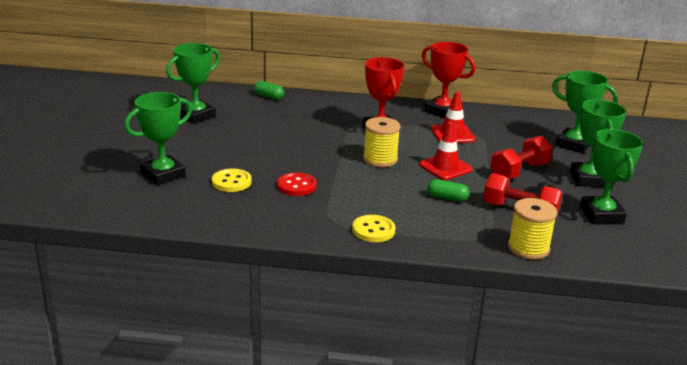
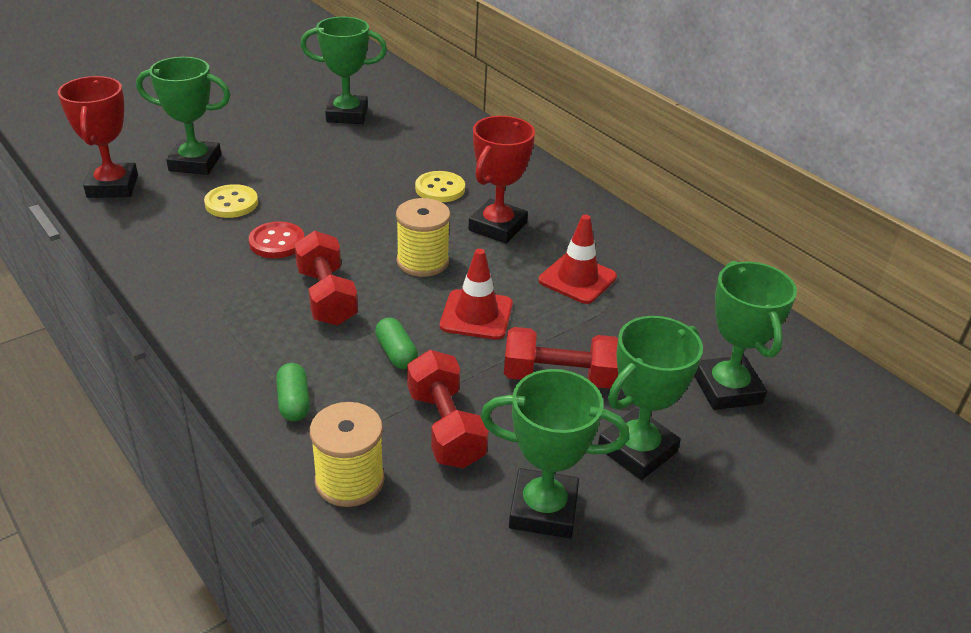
camera: 45 degrees right, 10 degrees up
green capsule [254,81,284,100] -> green capsule moved to [276,363,310,421]
yellow button [352,215,396,242] -> yellow button moved to [415,171,465,202]
red trophy [421,42,475,118] -> red trophy moved to [57,76,138,198]
green trophy [580,129,643,224] -> green trophy turned 60 degrees clockwise [480,369,629,538]
none -> red dumbbell [294,231,358,326]

